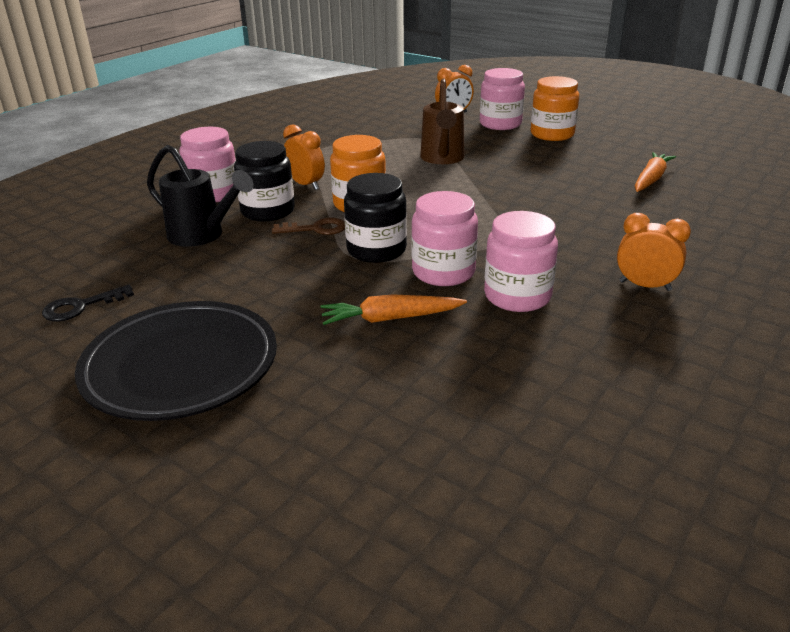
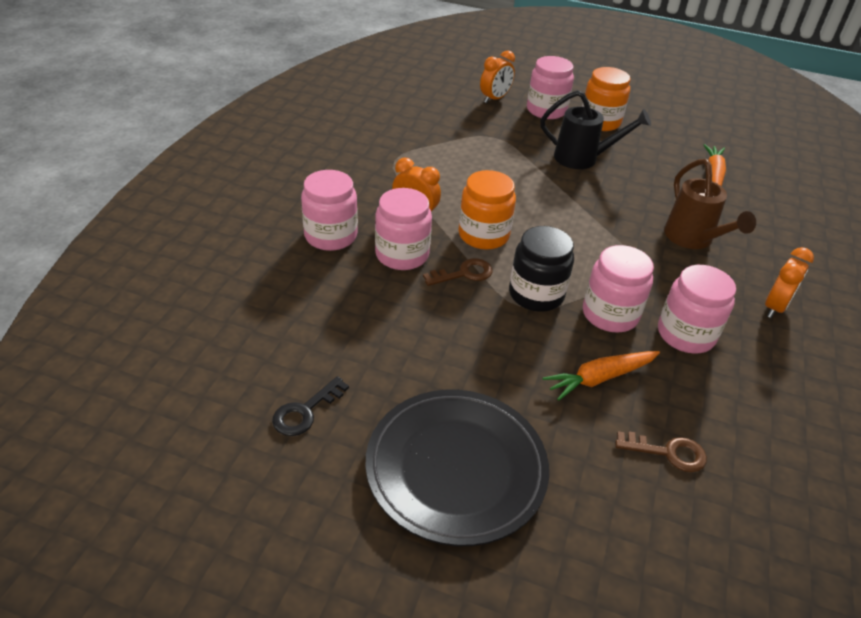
camera: 20 degrees left, 10 degrees up
black watering can [147,145,254,247] -> black watering can moved to [540,90,651,169]
black jar [234,141,295,221] -> pink jar [375,188,432,270]
brown watering can [420,79,465,164] -> brown watering can moved to [664,159,756,249]
orange clock [617,213,691,291] -> orange clock turned 120 degrees clockwise [765,247,814,318]
none -> brown key [615,431,707,472]

